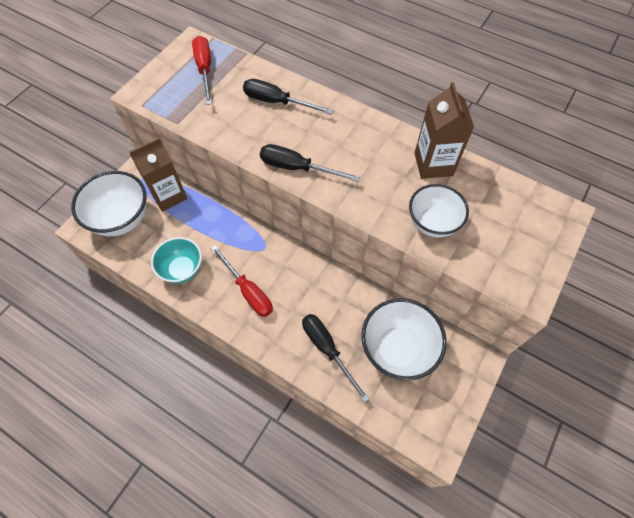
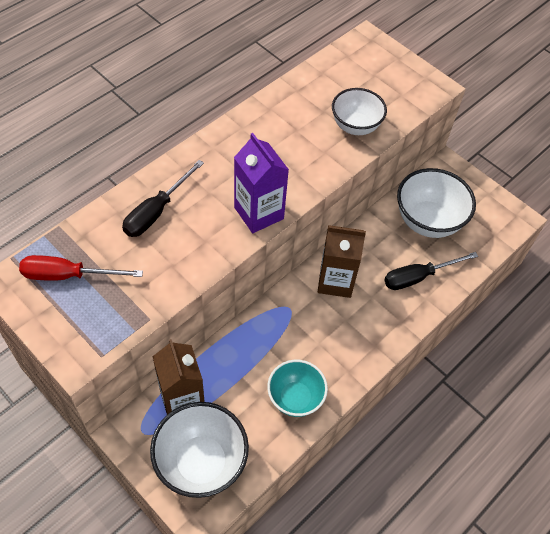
camera: 80 degrees left, 5 degrees down
red screwdriver [211,245,273,317] -> none
black screwdriver [260,144,360,182] -> purple carton [234,133,289,233]
brown carton [415,82,474,179] -> brown carton moved to [318,225,366,298]

